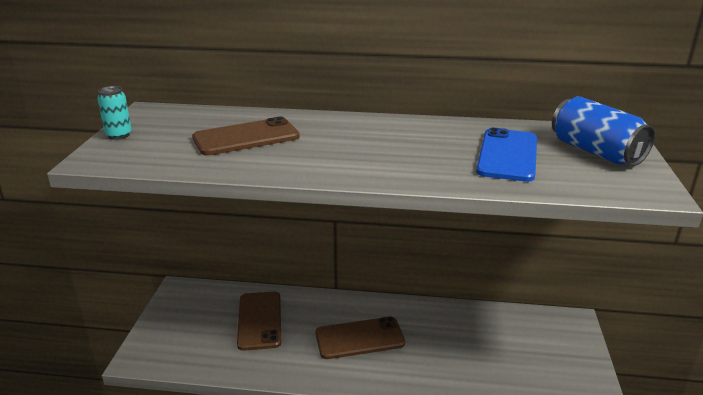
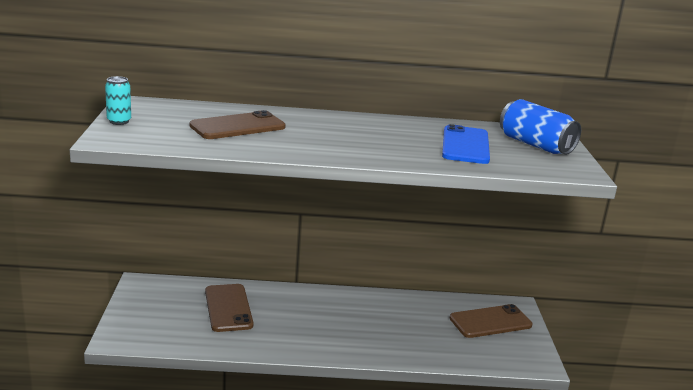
camera: 10 degrees left, 5 degrees down
brown phone [315,317,405,359] -> brown phone moved to [449,304,532,338]

